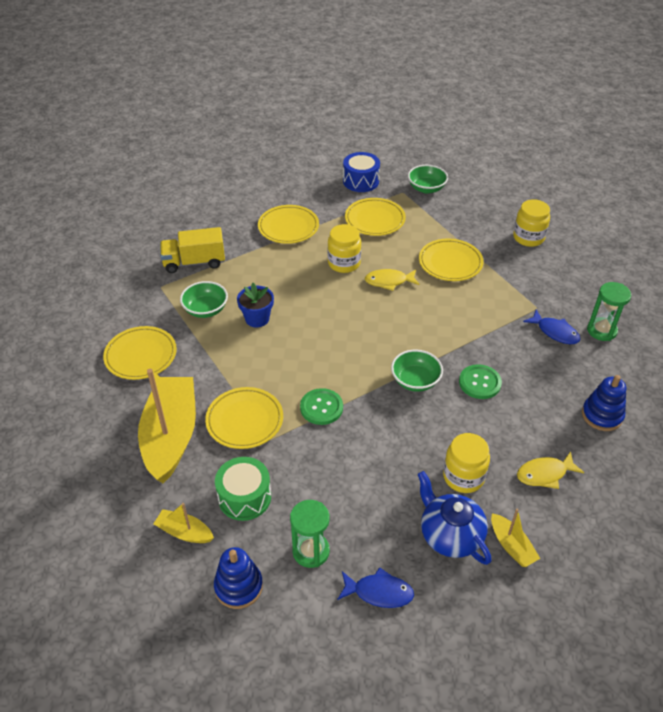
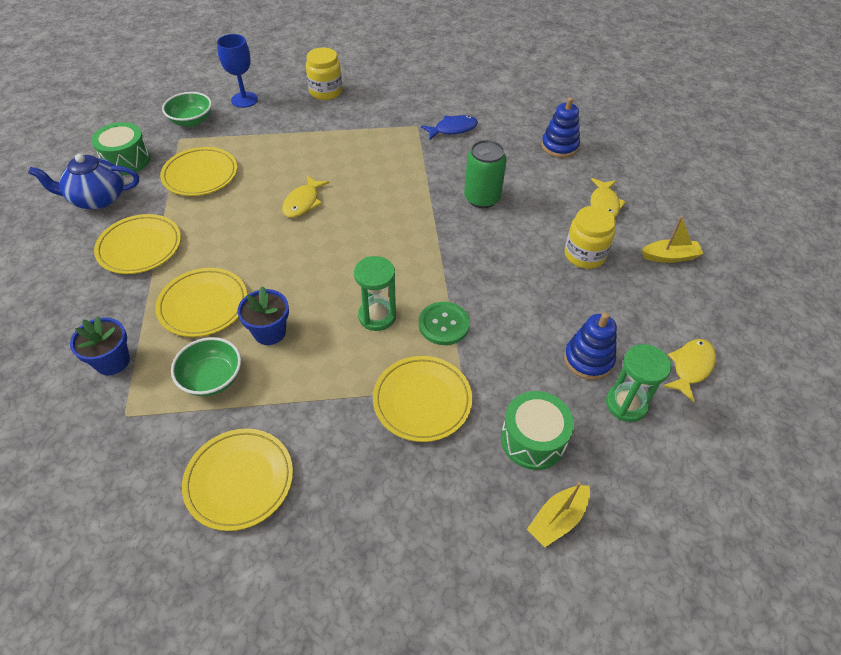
camera: 65 degrees left, 5 degrees up
yellow boat [138,369,196,483] -> none
yellow truck [160,227,225,273] -> blue flower pot [70,316,130,375]
blue stacking toy [214,547,263,609] -> blue stacking toy moved to [564,313,617,380]
yellow jar [328,224,361,273] -> none
blue fish [337,567,414,608] -> yellow fish [663,339,716,402]
blue drum [343,152,380,192] -> green drum [91,122,151,175]
green bowl [391,350,443,392] -> none
blue teapot [418,471,491,565] -> blue teapot moved to [28,154,139,209]
yellow plate [419,238,484,281] -> yellow plate moved to [156,268,247,337]
green button [459,364,502,399] -> green can [464,140,507,208]
green hourglass [587,282,631,341] -> green hourglass moved to [354,256,396,331]
none -> blue goblet [217,34,258,108]

